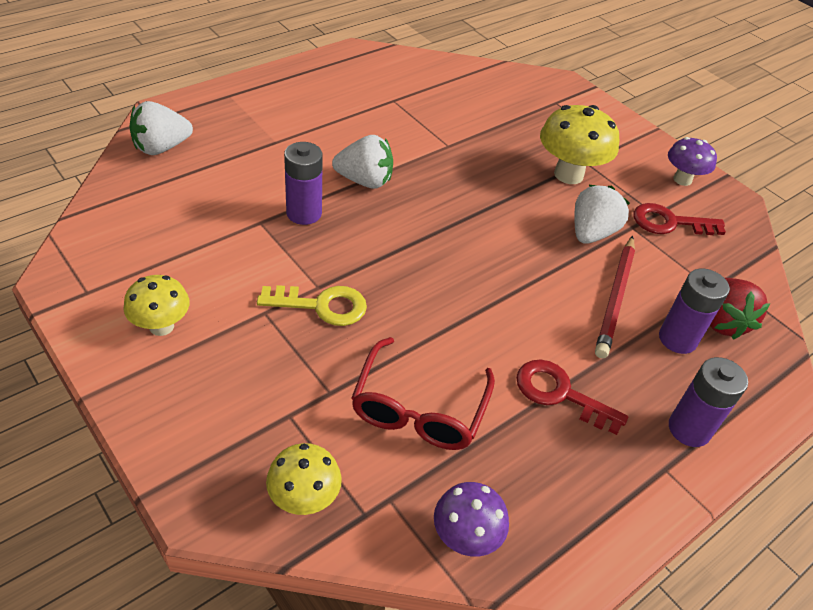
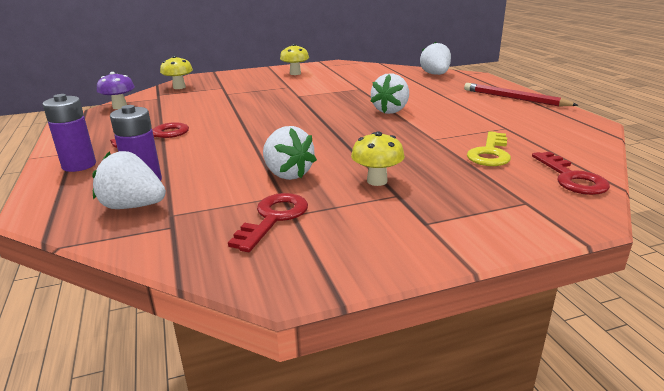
camera: 115 degrees right, 20 degrees down
yellow key [257,285,367,326] -> yellow key moved to [467,131,511,166]
purple battery [284,142,323,225] -> none
red glasses [351,337,495,450] -> none
yellow mushroom [540,105,619,184] -> yellow mushroom [351,131,405,186], size x0.62
red pencil [595,236,635,358] -> red pencil moved to [464,83,578,107]
purple mushroom [668,137,717,186] -> none
red strawberry [710,278,770,340] -> white strawberry [92,151,166,209]
none -> red key [532,152,610,195]

